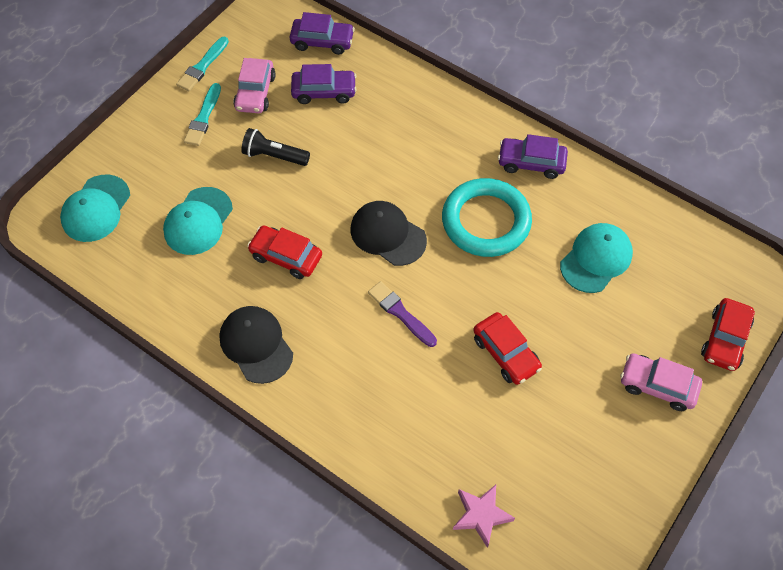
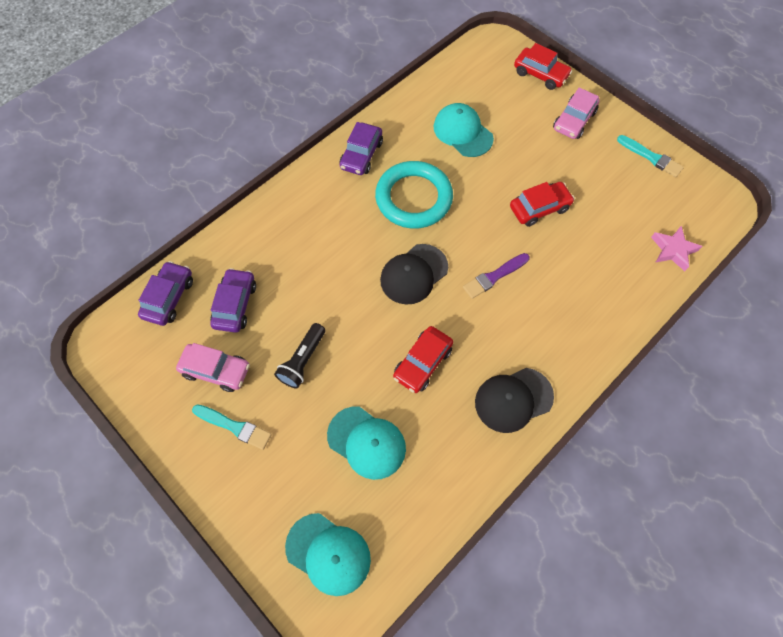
camera: 80 degrees left, 5 degrees up
turquoise brush [176,37,229,91] -> turquoise brush moved to [617,135,684,177]

